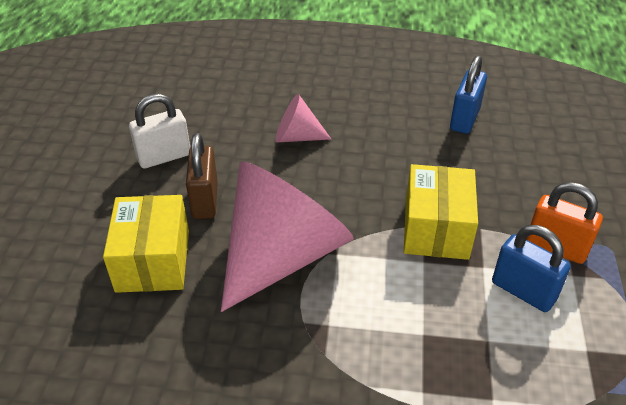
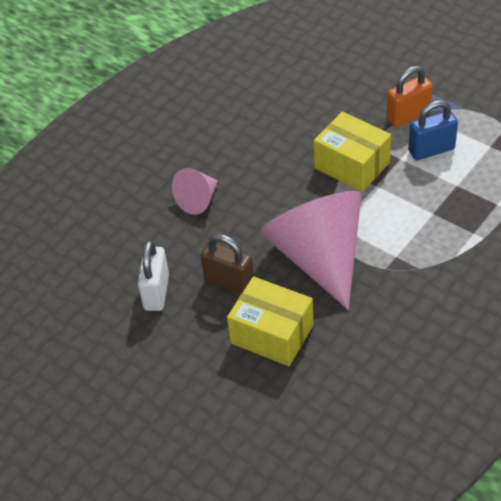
camera: 55 degrees left, 5 degrees up
blue padlock [450,56,487,134] -> none

